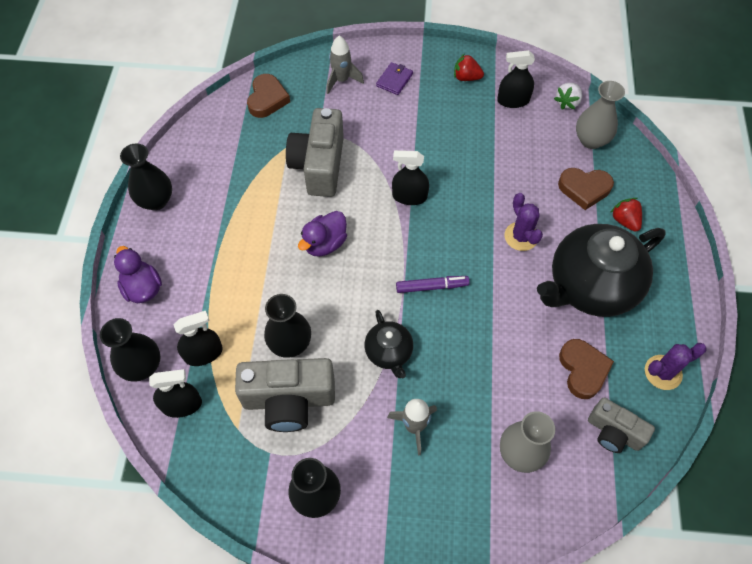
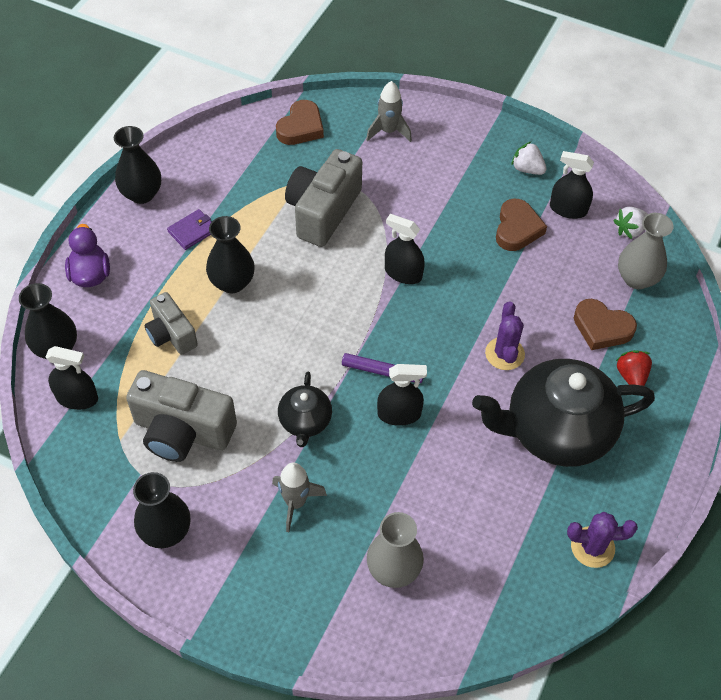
camera: 20 degrees right, 5 degrees down
black spray bottle [174,311,223,366] -> black spray bottle moved to [377,364,427,426]
black vase [264,294,311,358] -> black vase moved to [206,216,255,293]
purple duck [298,211,347,257] -> none
purple wallet [376,62,413,95] -> purple wallet moved to [167,209,212,250]
red strawberry [454,54,484,81] -> white strawberry [511,141,547,175]
brown heart [559,339,614,399] -> brown heart moved to [496,199,547,251]
grey camera [588,398,655,453] -> grey camera moved to [145,292,198,355]

